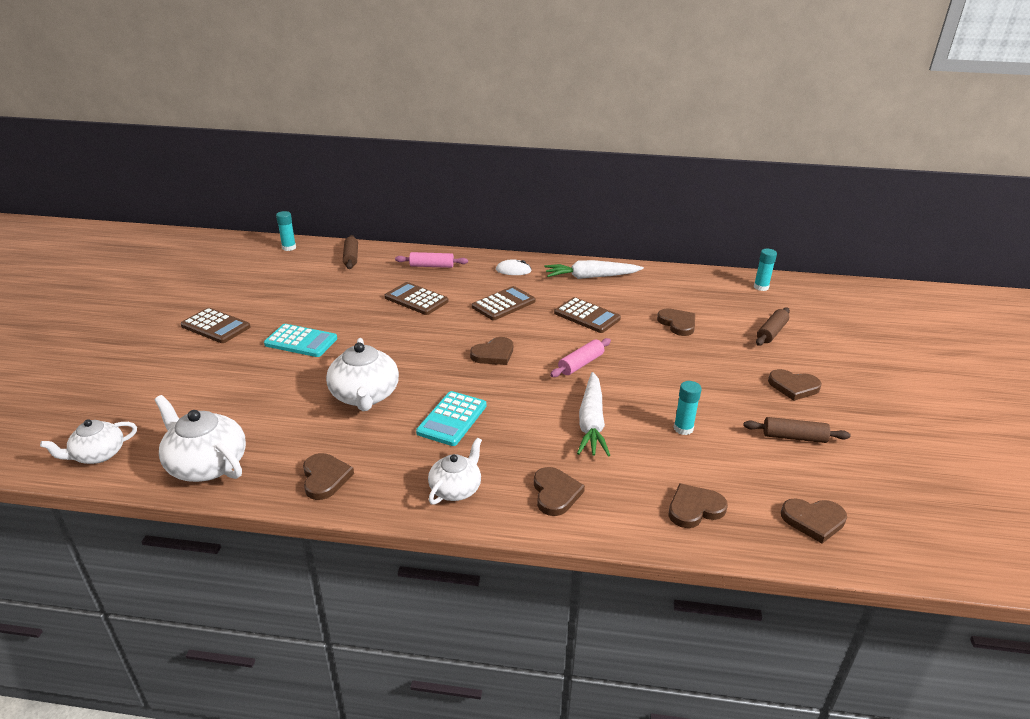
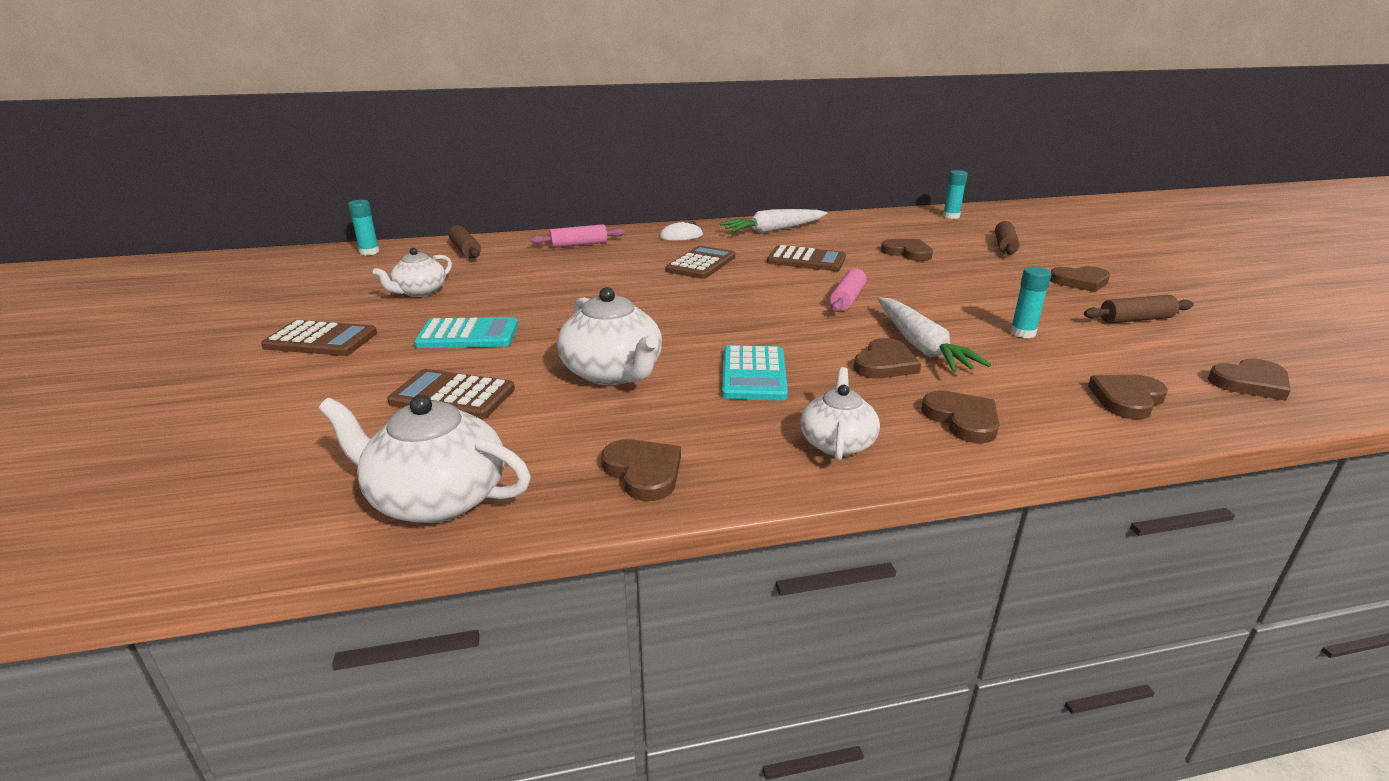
camera: 20 degrees left, 5 degrees down
white teapot [40,419,137,464] -> white teapot moved to [373,248,452,297]
brown calculator [385,282,448,315] -> brown calculator moved to [387,369,515,419]
brown heart [470,337,513,365] -> brown heart moved to [854,338,921,379]

